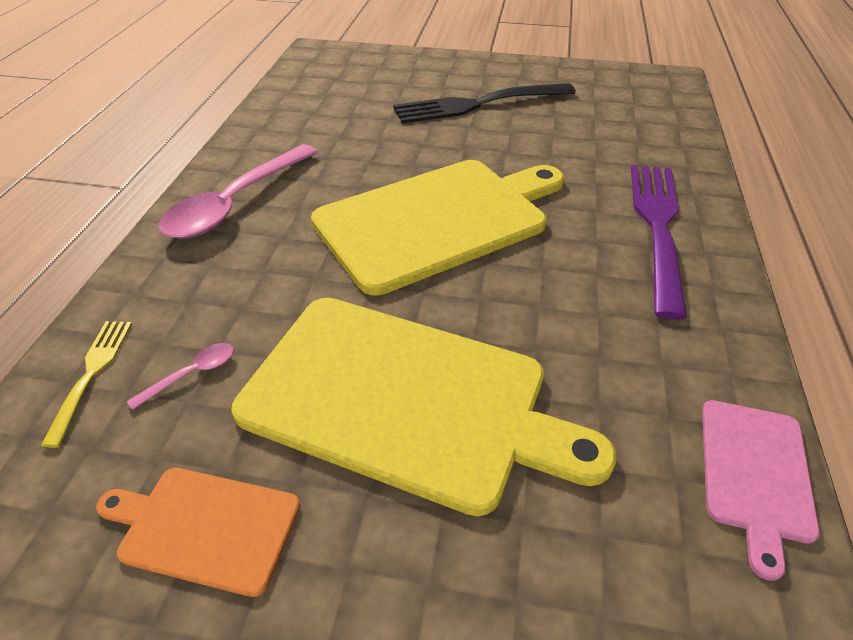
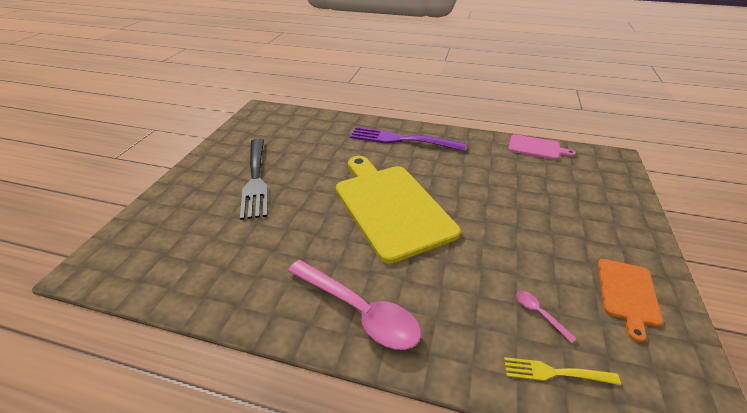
camera: 85 degrees left, 5 degrees down
yellow cutting board [232,298,616,516] -> none

